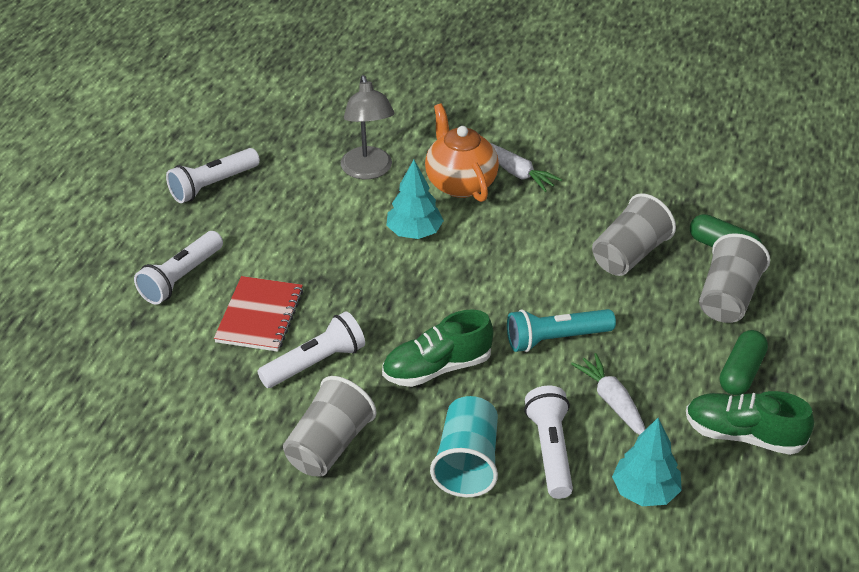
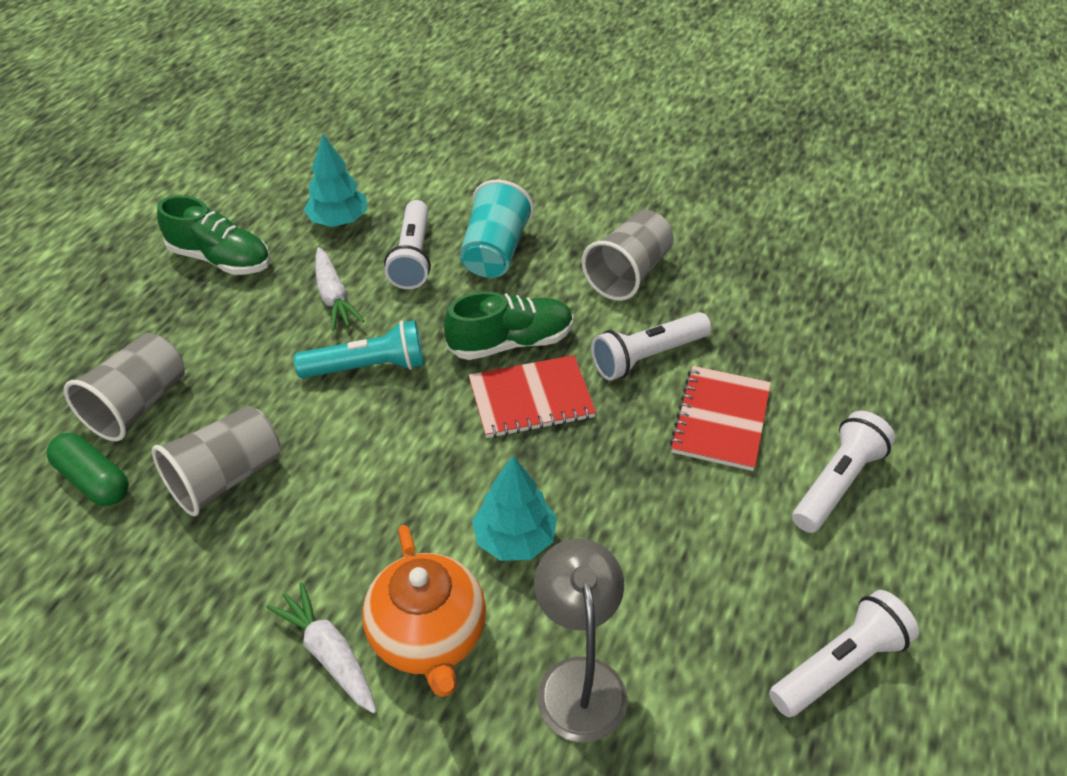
camera: 175 degrees left, 5 degrees up
green capsule [720,330,768,395] -> none
none -> red notebook [469,355,596,438]

